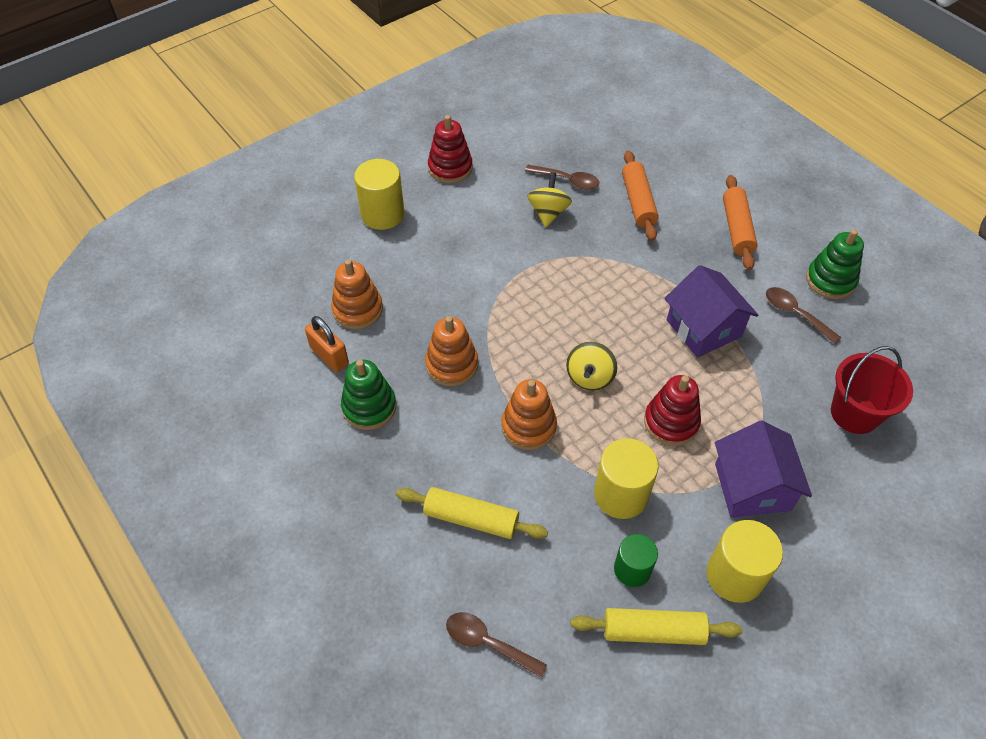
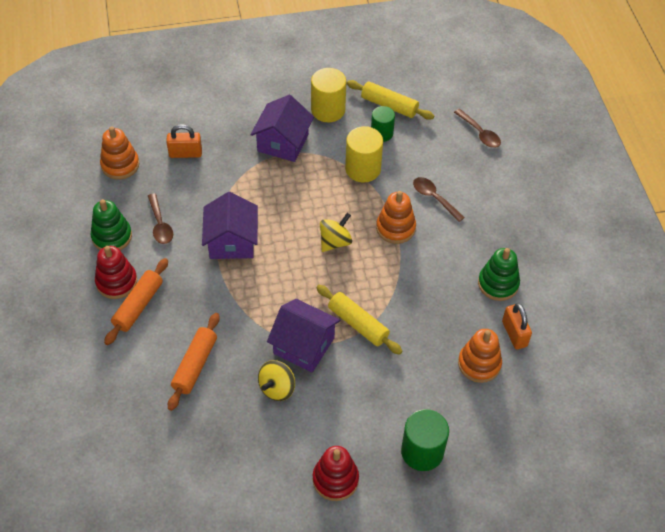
camera: 155 degrees left, 0 degrees up
yellow cylinder [354,159,404,230] -> green cylinder [401,409,449,471]
yellow rolling pin [396,487,548,539] -> yellow rolling pin moved to [316,285,403,355]
orange stacking toy [425,316,478,386] -> orange stacking toy moved to [100,126,139,180]
brown spoon [525,165,599,189] -> brown spoon moved to [413,177,465,222]
red stacking toy [644,375,701,446] -> red stacking toy moved to [95,246,137,299]
red bucket [831,346,913,434] -> orange padlock [166,124,202,158]
none -> purple house [267,299,340,373]

